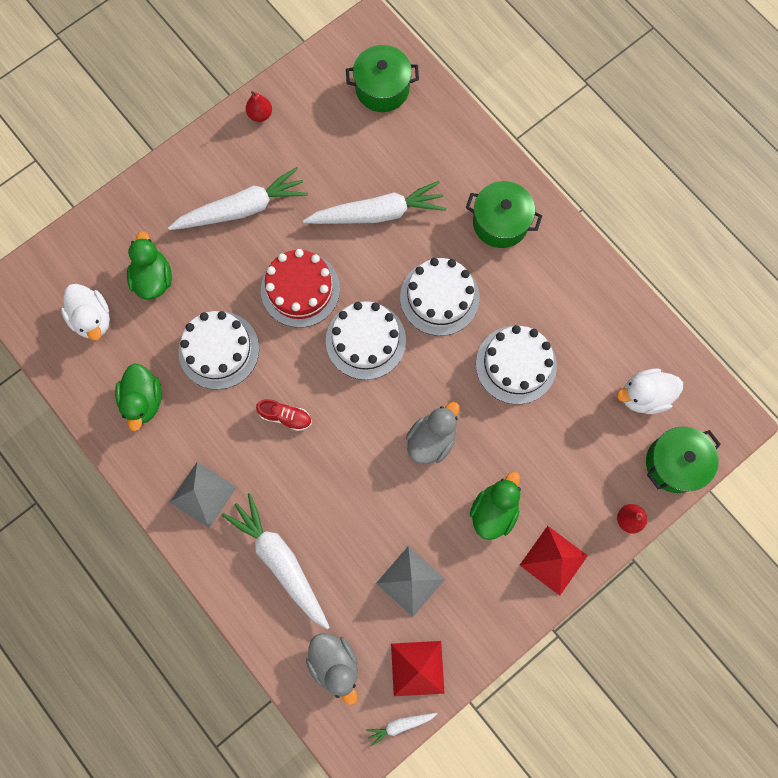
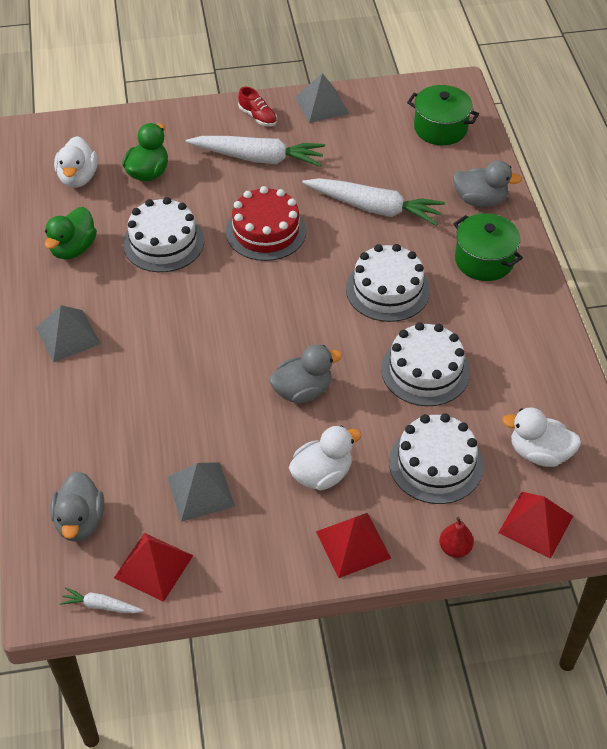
camera: 30 degrees right, 25 degrees down
white carrot [222,493,330,630] -> none
red pear [246,91,272,122] -> grey pyramid [295,73,349,123]
red shoe [256,399,312,431] -> red shoe moved to [238,87,277,126]
white cake [326,301,406,380] -> white cake moved to [389,413,483,504]
green duck [470,472,521,540] -> white duck [289,425,362,491]
green pot [646,427,721,493] -> red pyramid [498,492,573,559]
none -> grey duck [453,161,522,207]

